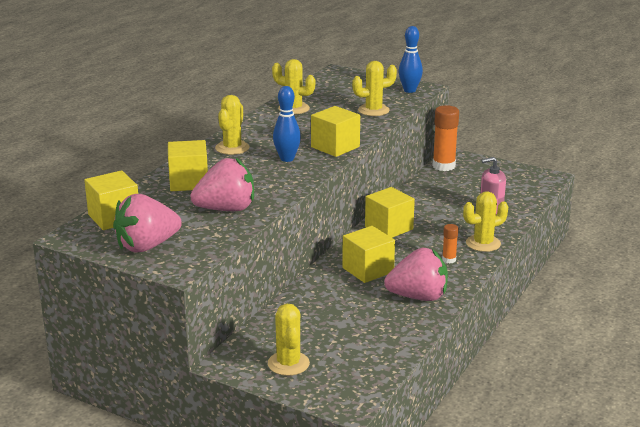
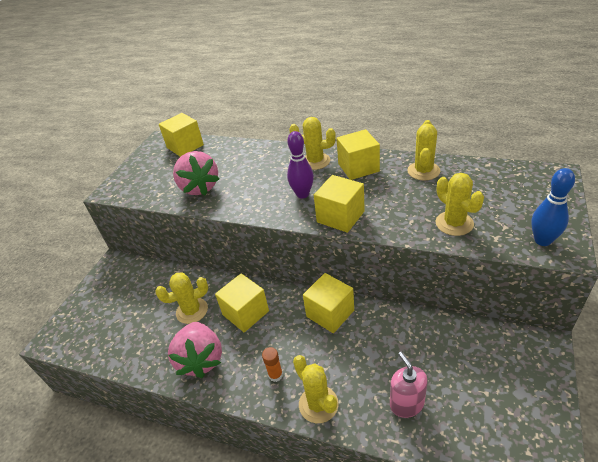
camera: 85 degrees right, 15 degrees up
pink strawberry [113,194,182,252] -> none
yellow cube [168,140,208,191] -> yellow cube moved to [337,129,380,180]
yellow cactus [268,304,310,376] -> yellow cactus moved to [155,272,208,324]
blue bowling pin [273,86,301,162] -> purple bowling pin [287,131,314,199]
orange glue stick [433,105,459,171] -> none

